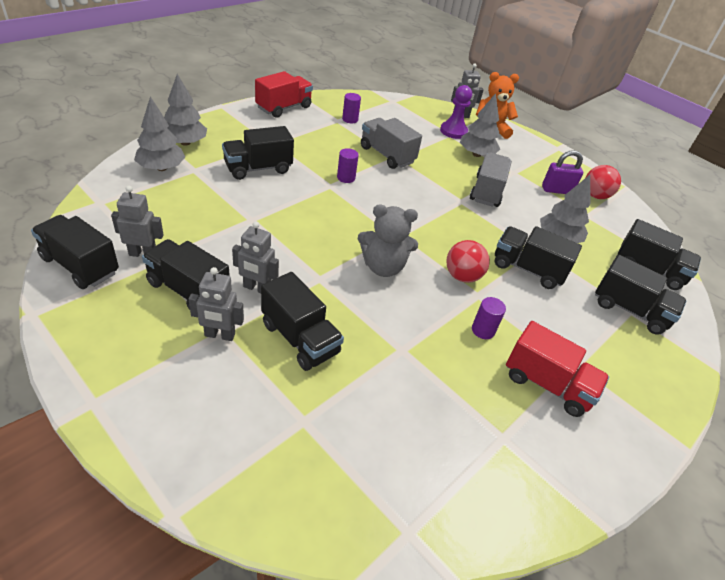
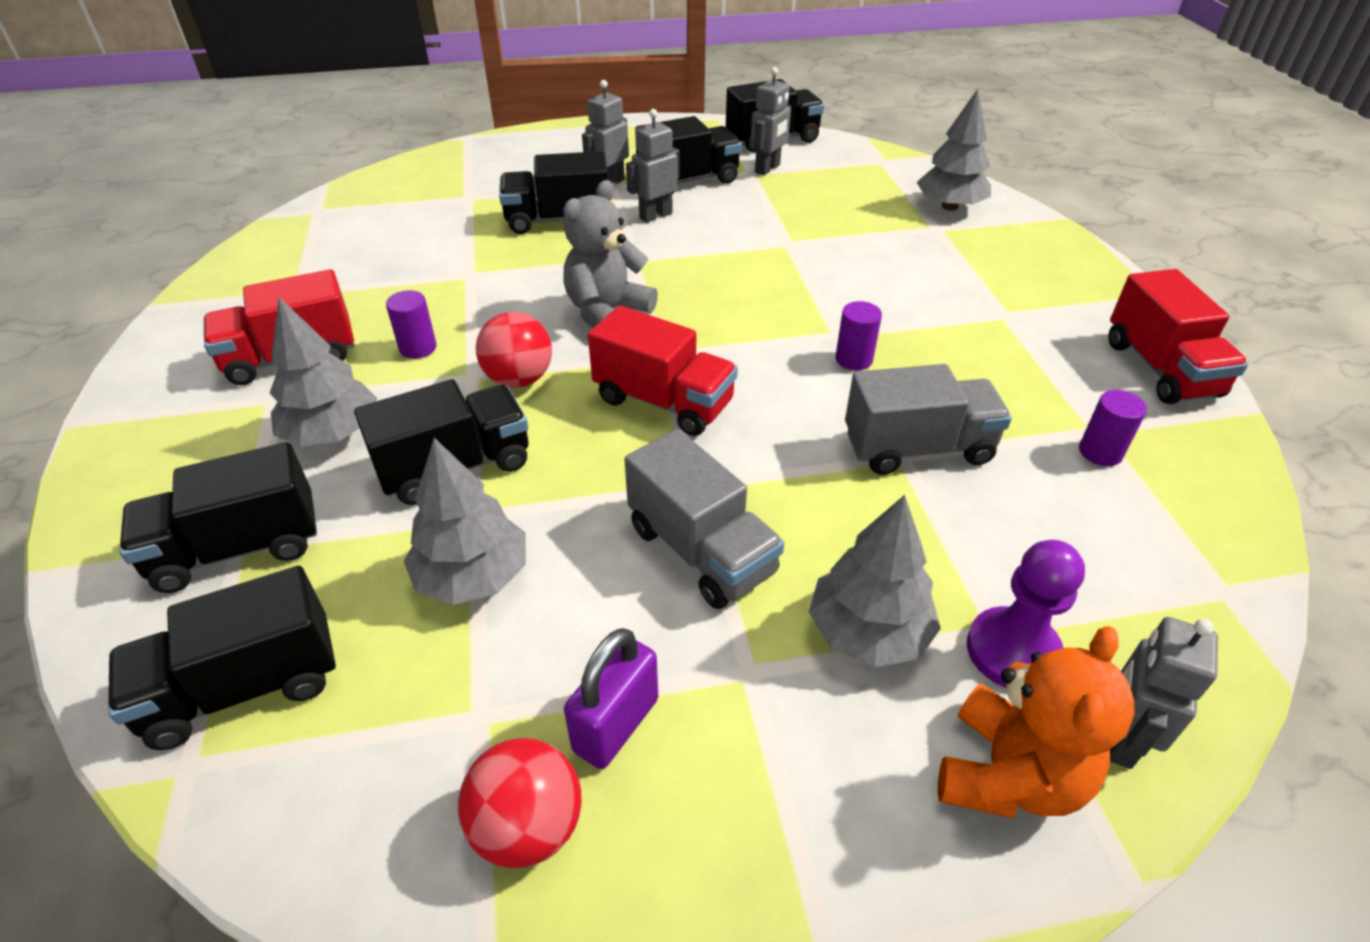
camera: 130 degrees right, 0 degrees up
grey tree [164,74,207,146] -> grey tree moved to [270,297,377,447]
black truck [222,126,294,180] -> none
none -> red truck [588,305,738,436]

